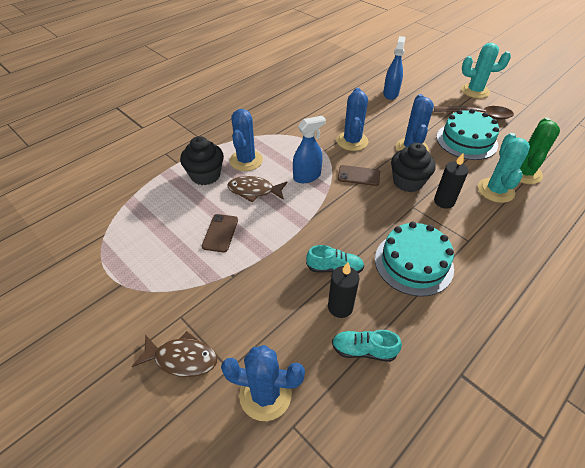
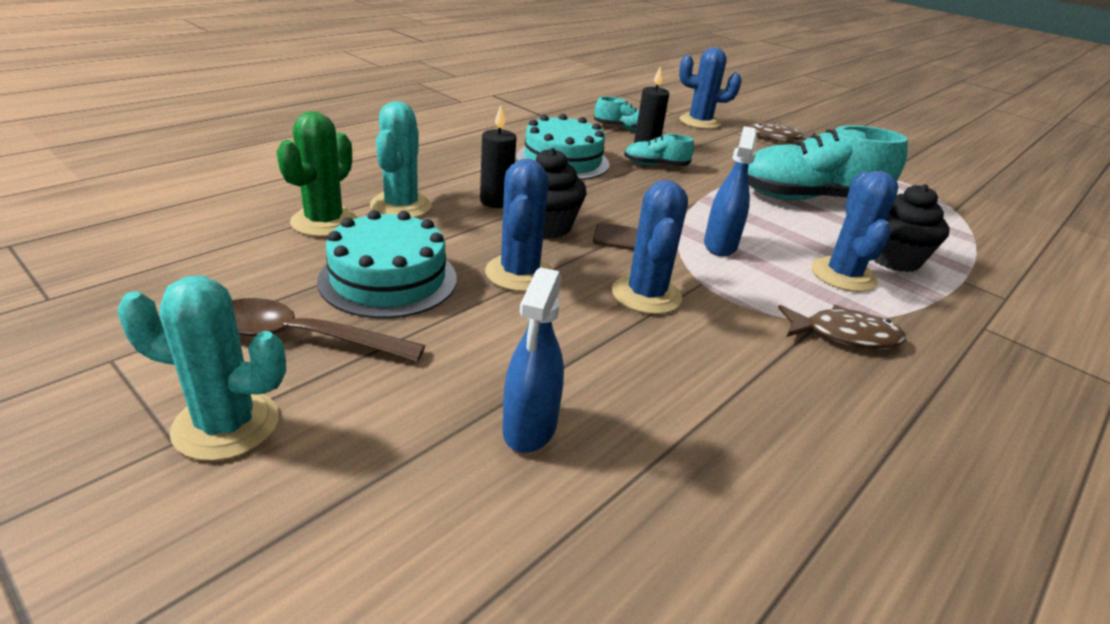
camera: 175 degrees right, 15 degrees down
brown phone [202,214,238,252] -> turquoise shoe [748,125,908,200]
brown fish [227,176,287,203] -> brown fish moved to [778,305,906,349]
blue spray bottle [293,116,326,183] -> blue spray bottle turned 135 degrees clockwise [704,126,757,256]

